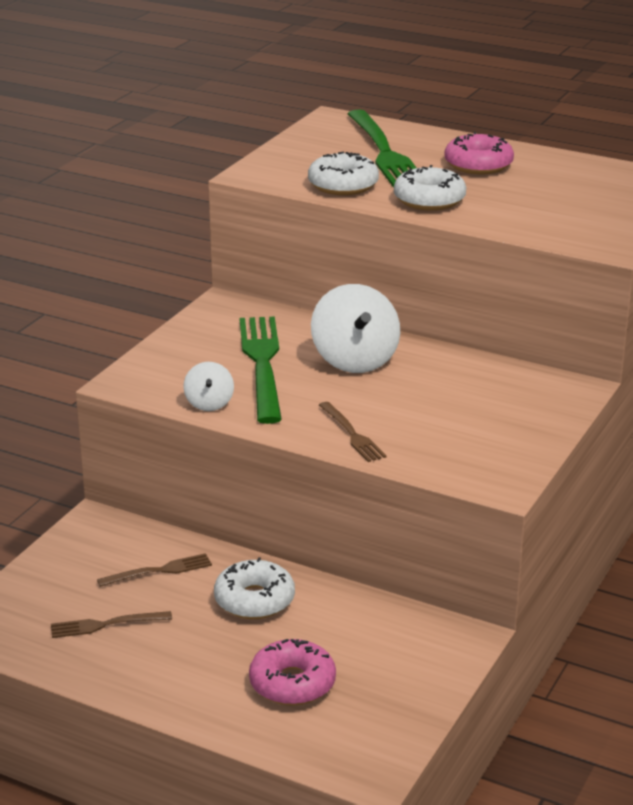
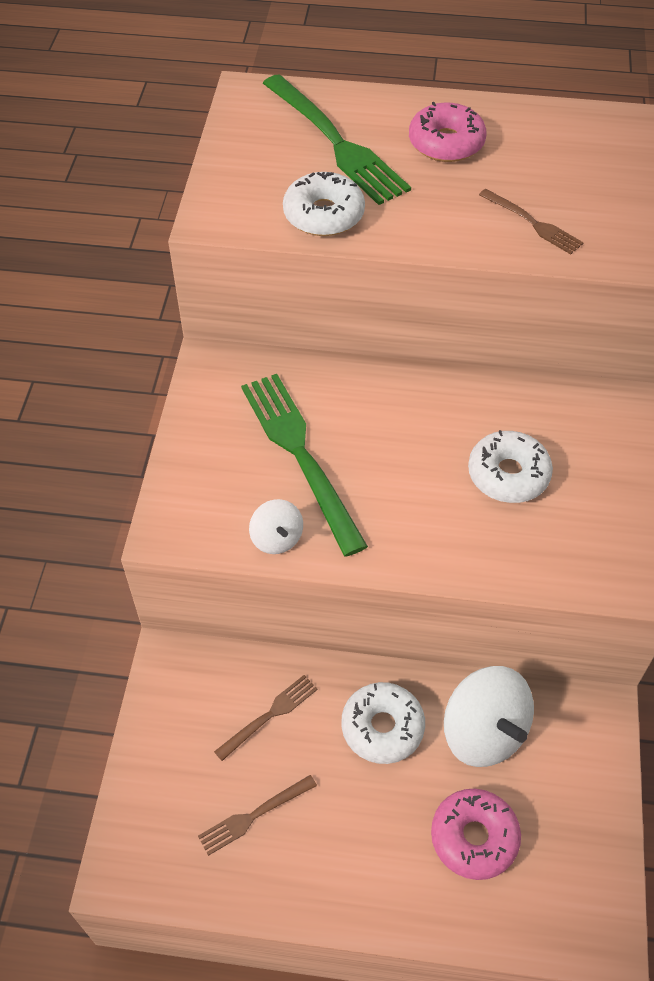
camera: 20 degrees left, 25 degrees up
white spinning top [311,284,400,373] -> white spinning top moved to [444,666,534,767]
brown fork [319,402,386,462] -> brown fork moved to [479,189,584,254]
white donut [394,165,466,211] -> white donut moved to [468,430,553,503]

